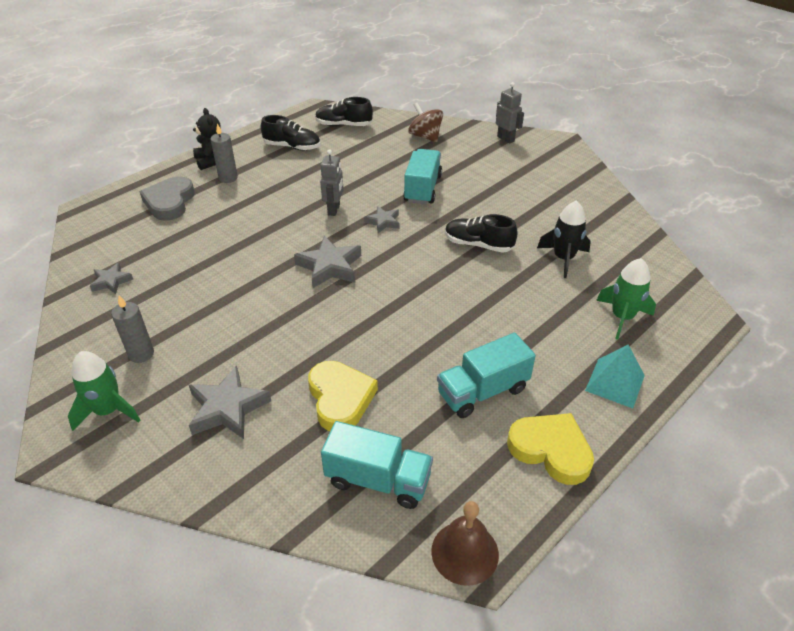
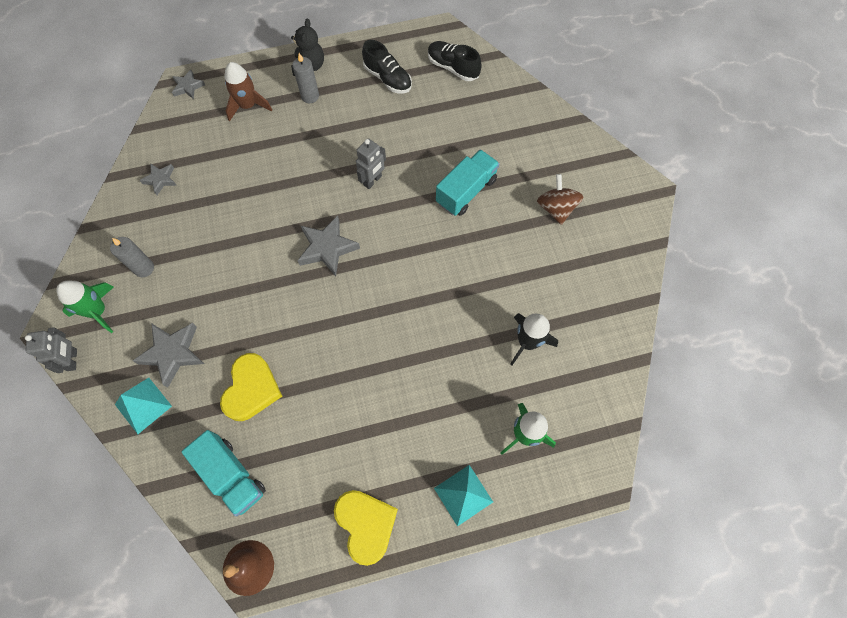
camera: 30 degrees right, 25 degrees up
grey heart [140,176,195,221] -> brown rocket [224,62,272,122]
grey star [364,206,400,233] -> grey star moved to [172,70,205,99]
brown spinning top [408,103,443,142] -> brown spinning top moved to [537,174,583,225]
turquoise truck [437,333,536,418] -> none
black shoe [445,214,517,253] -> none
grey robot [496,82,524,143] -> grey robot moved to [25,327,77,373]
none -> turquoise pyramid [115,378,172,434]

